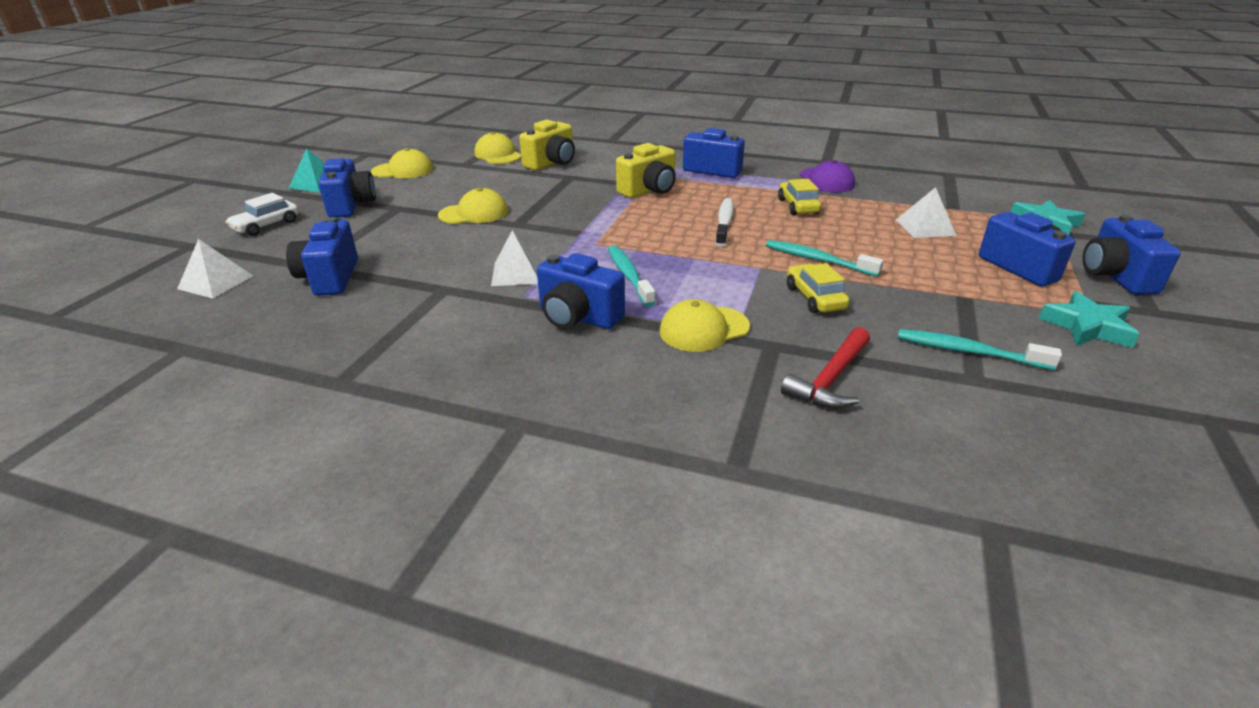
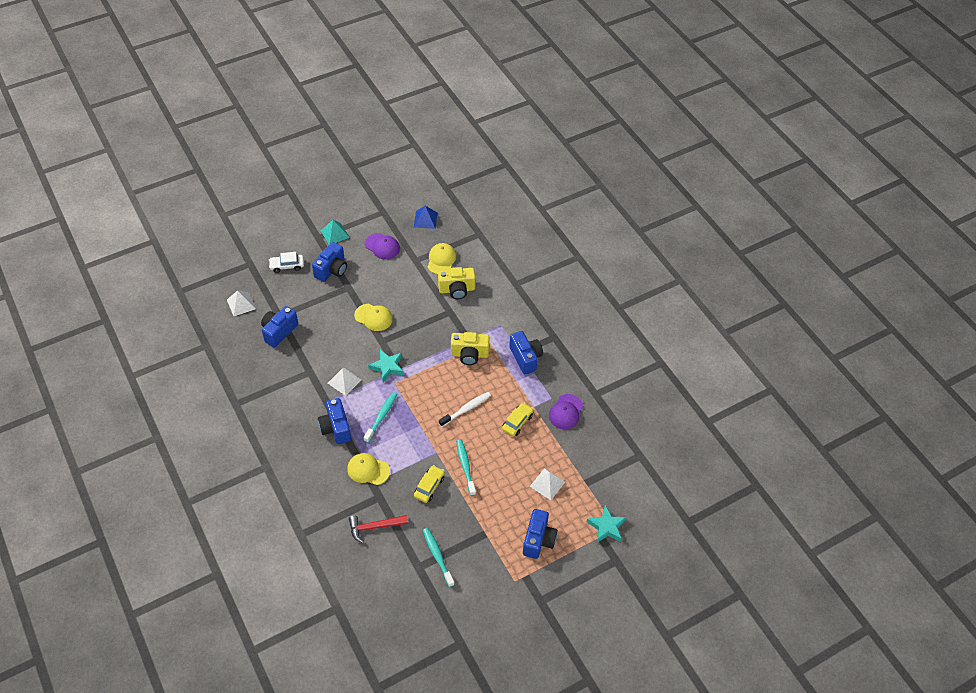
camera: 40 degrees right, 20 degrees up
yellow cap [371,148,433,178] -> purple cap [365,233,400,259]
turquoise star [1039,291,1140,348] -> turquoise star moved to [368,349,404,382]
blue camera [1083,215,1181,294] -> none
none -> blue pyramid [414,206,437,229]

